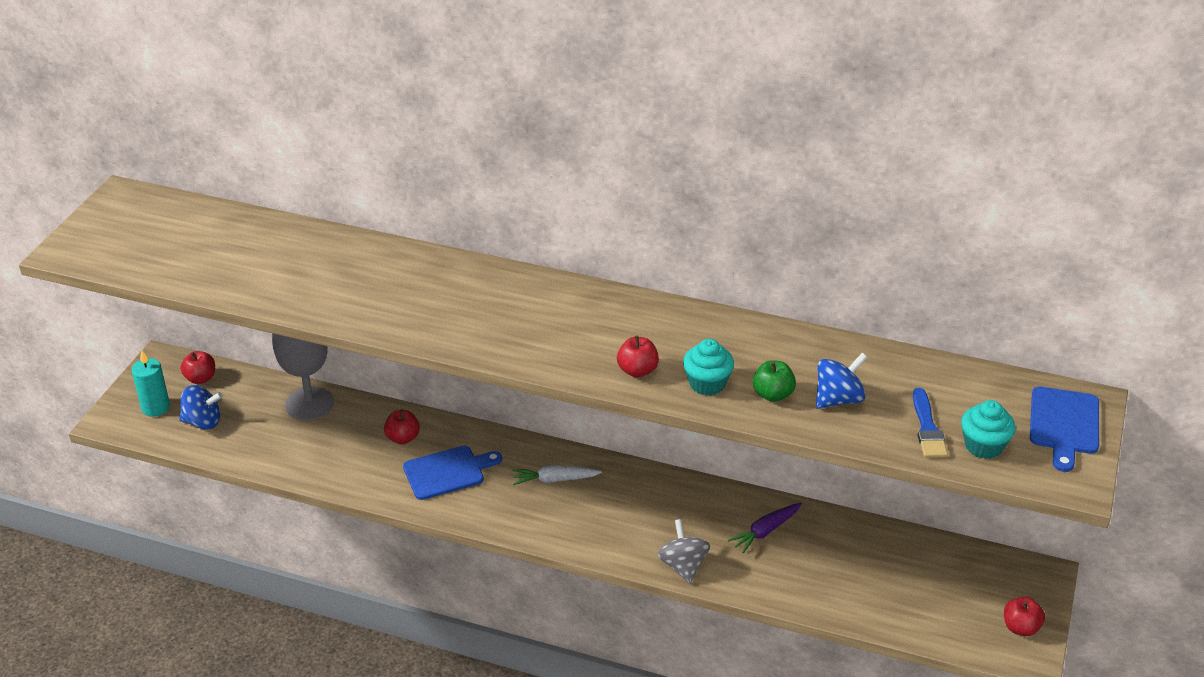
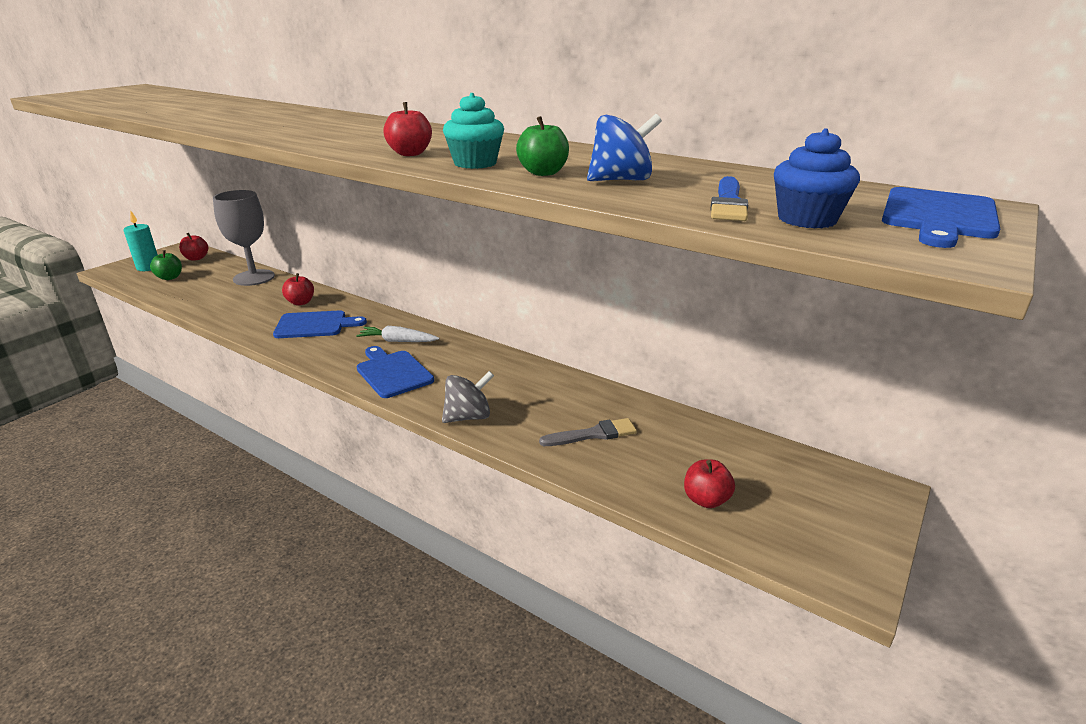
camera: 15 degrees right, 10 degrees down
blue spinning top [179,385,223,430] -> green apple [150,250,182,280]
grey spinning top [657,519,710,584] -> grey spinning top turned 60 degrees clockwise [442,371,494,423]
purple carrot [728,503,802,553] -> none
turquoise cupcake [961,400,1016,459] -> blue cupcake [774,129,860,228]
red apple [1004,597,1045,636] -> red apple moved to [684,459,735,508]
none -> blue cutting board [357,346,434,398]
none -> grey brush [539,418,637,446]

